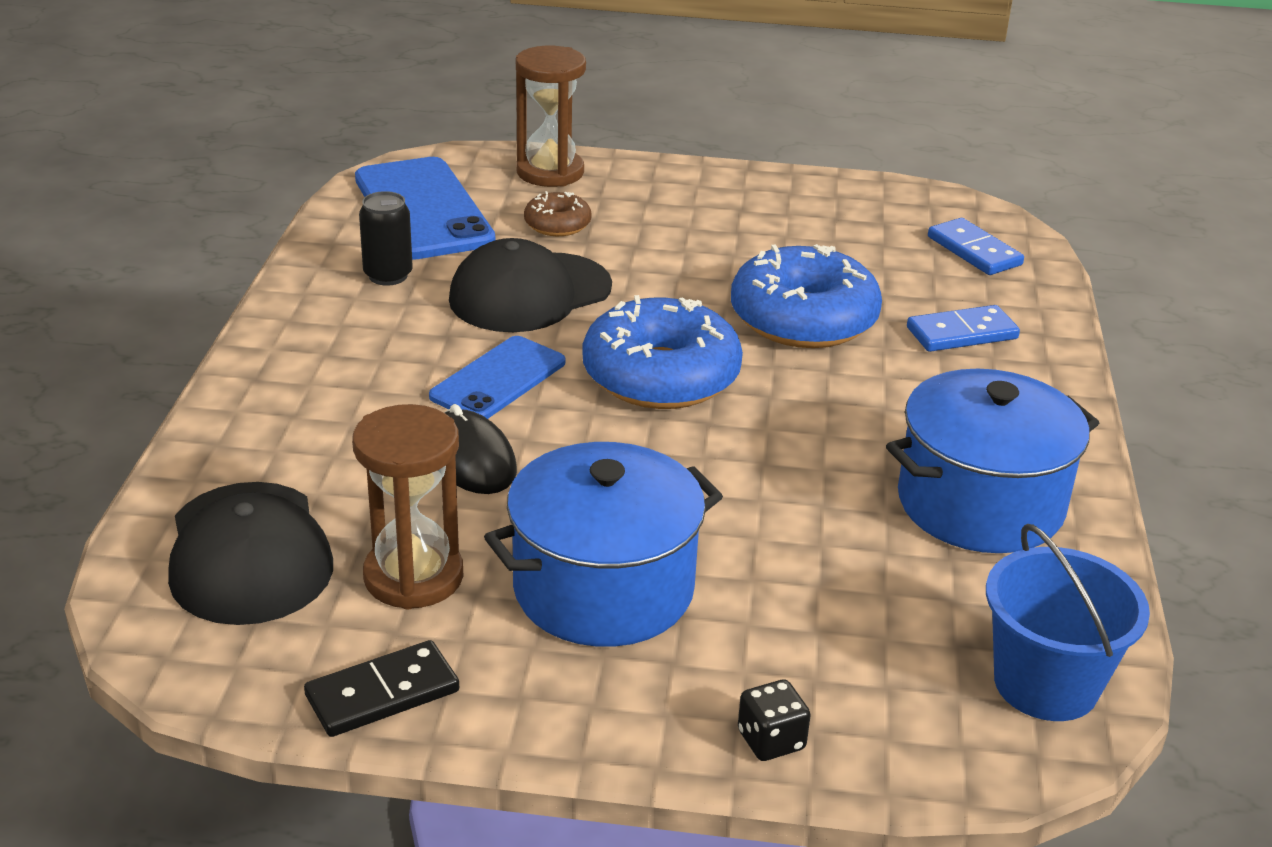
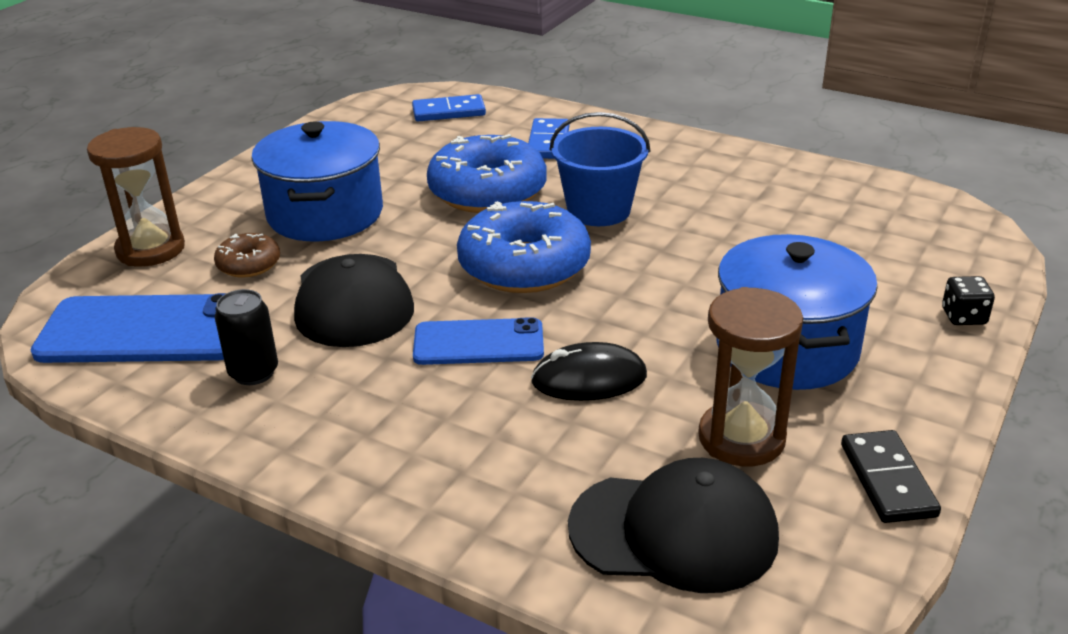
camera: 65 degrees left, 0 degrees up
blue phone [429,336,565,419] -> blue phone turned 60 degrees counterclockwise [413,317,544,365]
blue pot [886,369,1099,553] -> blue pot moved to [252,121,383,241]
blue bucket [986,524,1150,721] -> blue bucket moved to [550,112,650,226]

